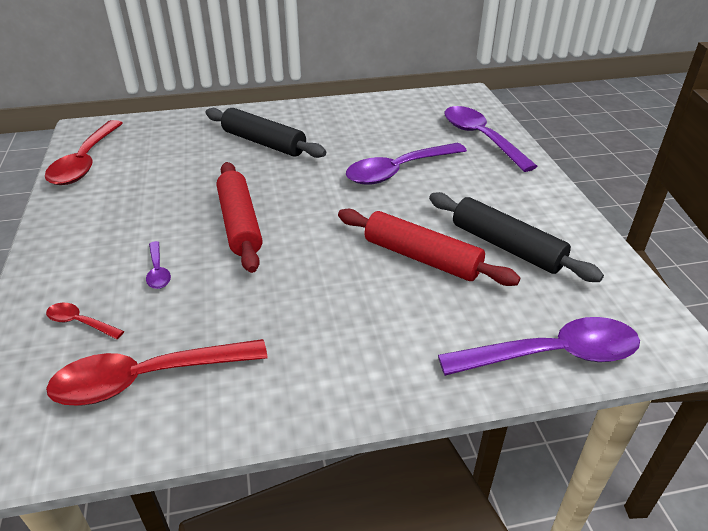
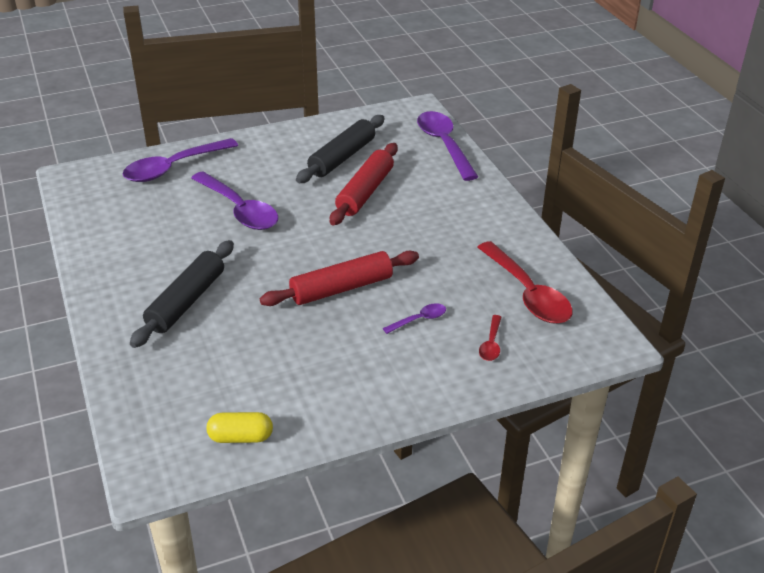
camera: 100 degrees left, 0 degrees up
red spoon [45,120,123,185] -> yellow capsule [207,412,273,443]

